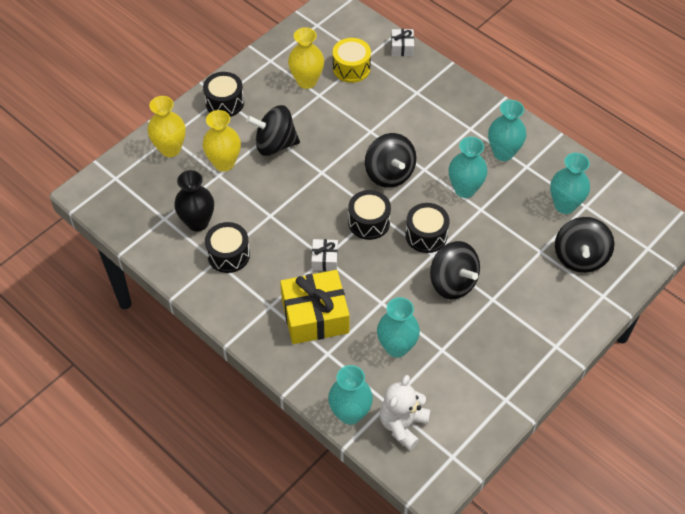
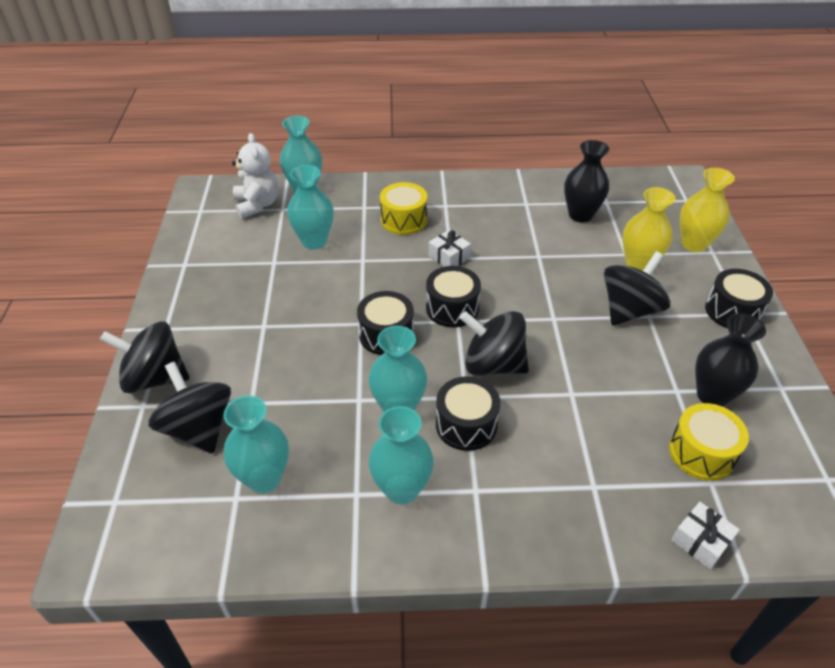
camera: 135 degrees right, 10 degrees down
black drum [205,222,250,273] -> black drum moved to [436,376,500,451]
yellow gift [280,270,350,344] -> yellow drum [380,182,427,235]
yellow vase [288,27,324,89] -> black vase [695,313,766,407]
black spinning top [430,241,480,299] -> black spinning top moved to [100,321,189,393]

